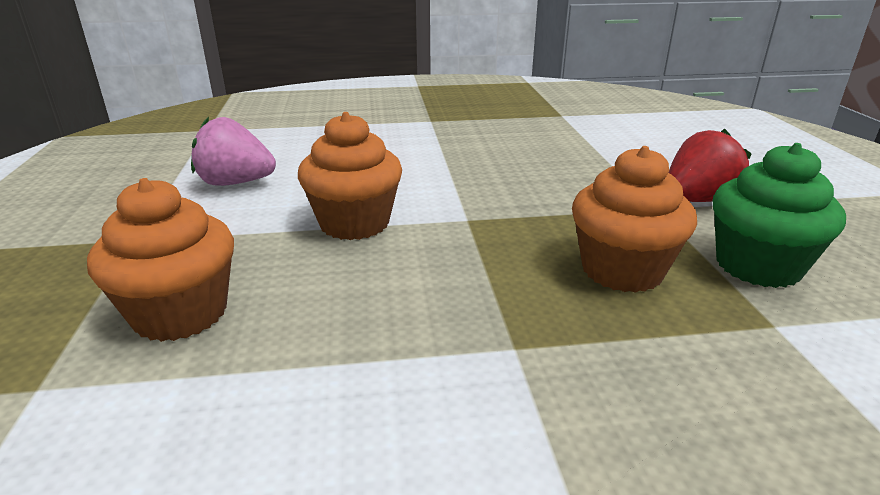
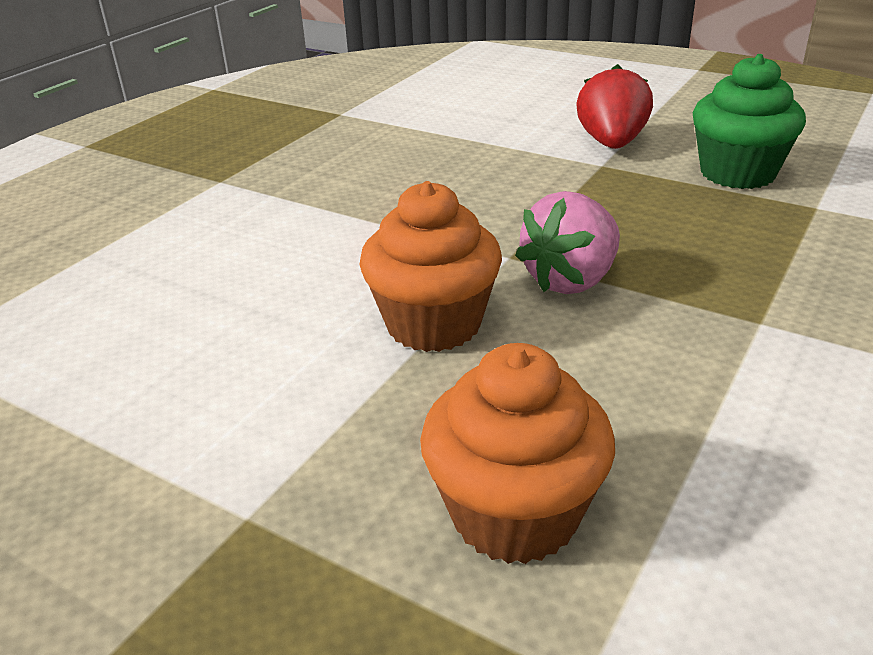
camera: 50 degrees left, 5 degrees up
pink strawberry [191,117,276,186] -> pink strawberry moved to [515,191,620,294]
orange cupcake [572,146,697,293] -> none

